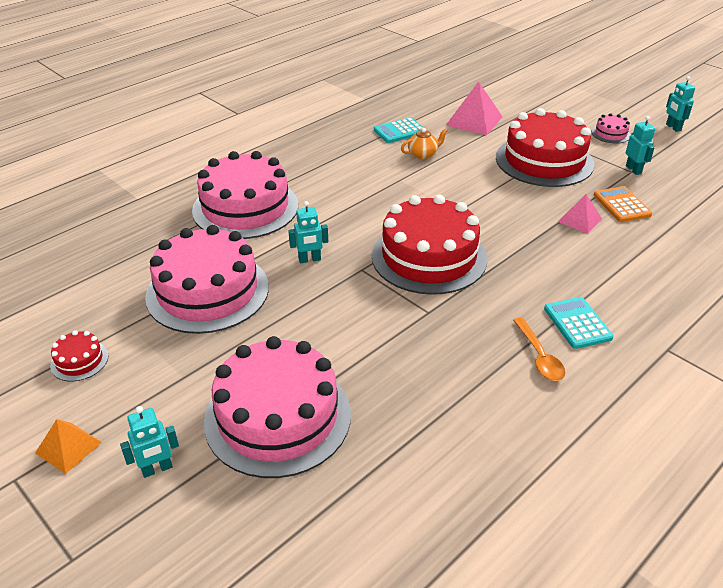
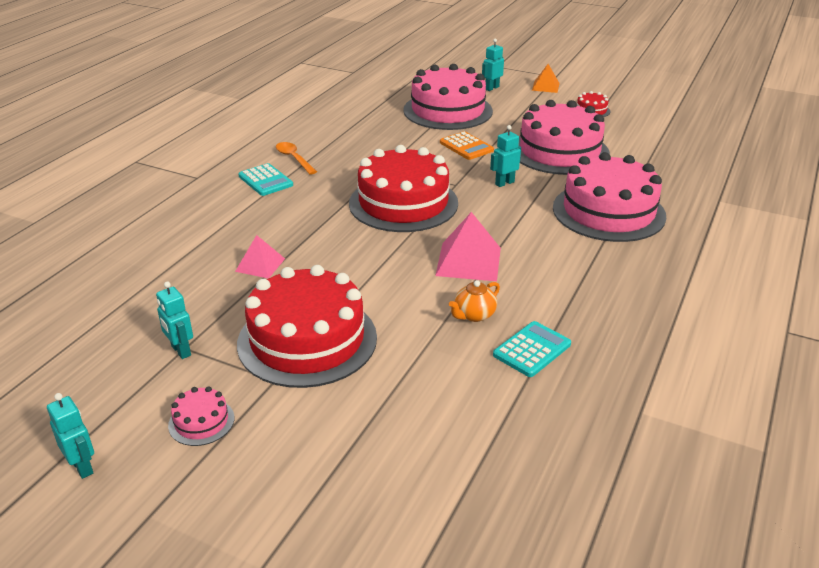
camera: 160 degrees right, 5 degrees down
pink pyramid [446,81,503,135] -> pink pyramid moved to [435,212,501,281]
orange calculator [594,186,652,222] -> orange calculator moved to [440,131,494,160]

